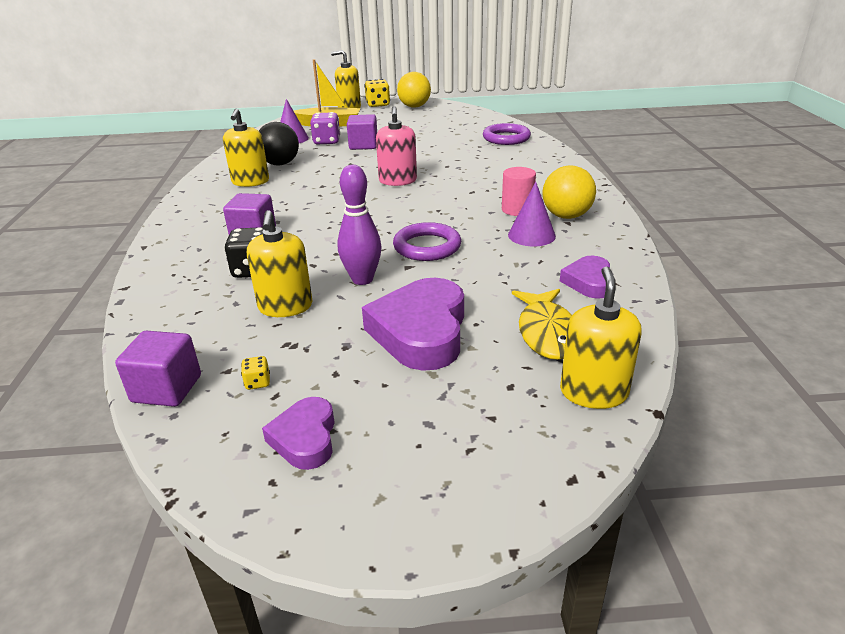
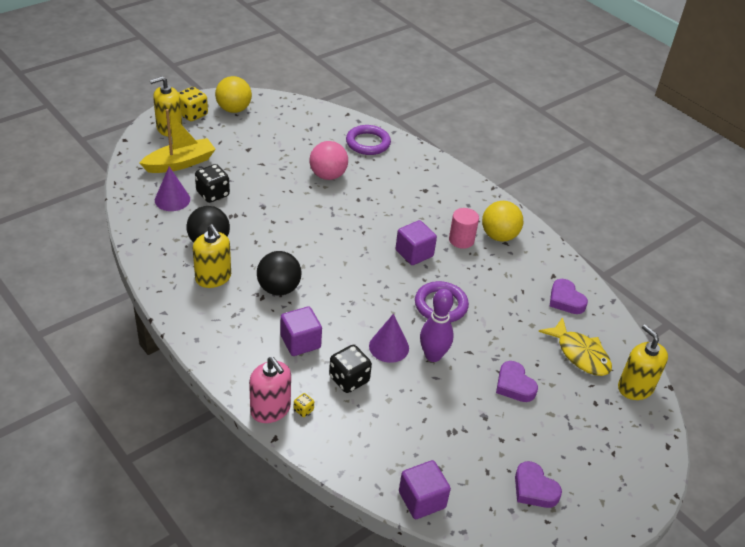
camera: 40 degrees left, 10 degrees up
yellow dice [241,356,270,390] -> yellow dice moved to [294,393,314,417]
yellow soap dispenser [247,210,313,317] -> none
purple dice [310,112,340,144] -> black dice [195,164,230,203]
purple cube [347,114,377,150] -> purple cube moved to [396,220,437,265]
purple heart [362,278,464,371] -> purple heart [496,361,538,402], size x0.56
pink soap dispenser [376,106,417,186] -> pink soap dispenser moved to [249,357,291,423]
purple cone [508,182,556,246] -> purple cone moved to [369,314,409,363]
none -> black ball [257,251,301,296]
none -> pink ball [310,141,348,180]

